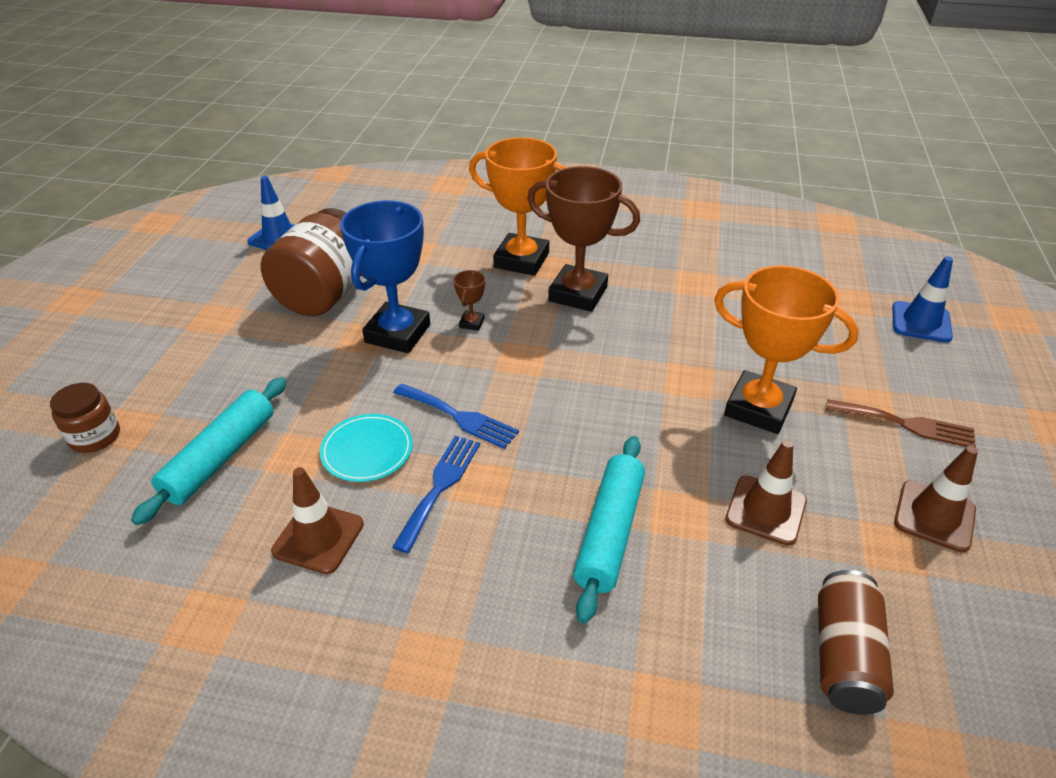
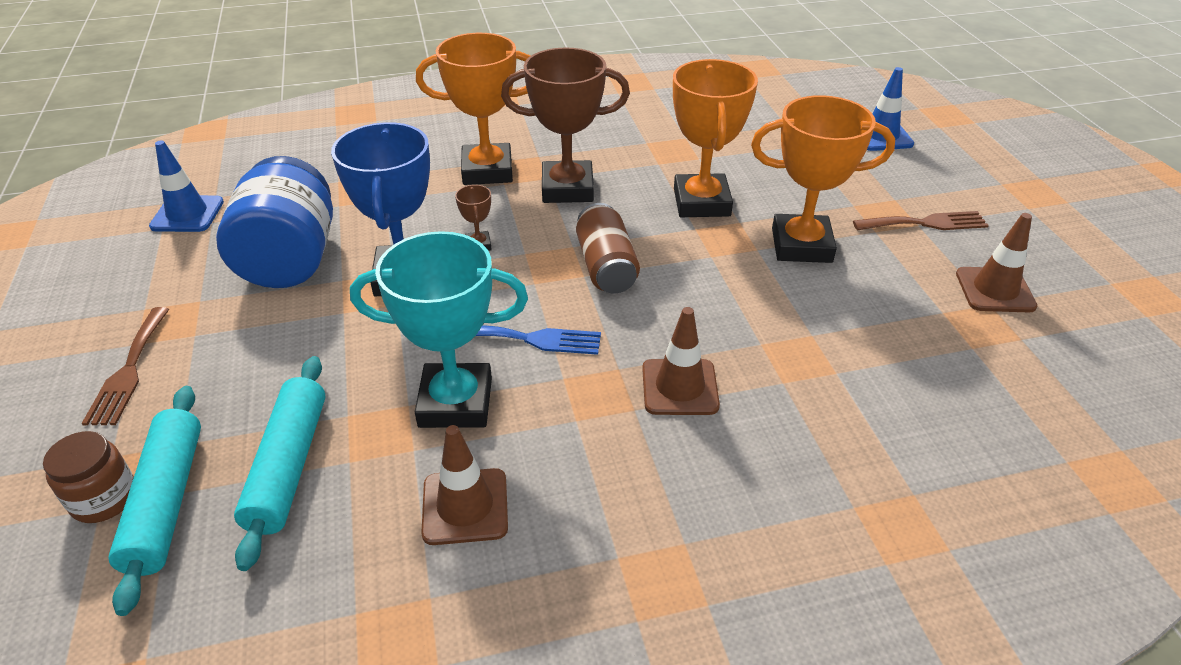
camera: 25 degrees left, 0 degrees up
brown jar [261,208,362,316] -> blue jar [216,156,333,288]
turquoise plate [320,414,413,482] -> turquoise trophy [350,231,528,428]
blue fork [392,436,480,553] -> none
turquoise rolling pin [573,436,645,623] -> turquoise rolling pin moved to [108,386,201,616]
brown traffic cone [725,440,807,546] -> brown traffic cone moved to [642,307,720,415]
brown can [818,570,894,715] -> brown can moved to [576,203,640,294]
none -> brown fork [82,307,169,425]
none -> orange trophy [673,59,758,217]

